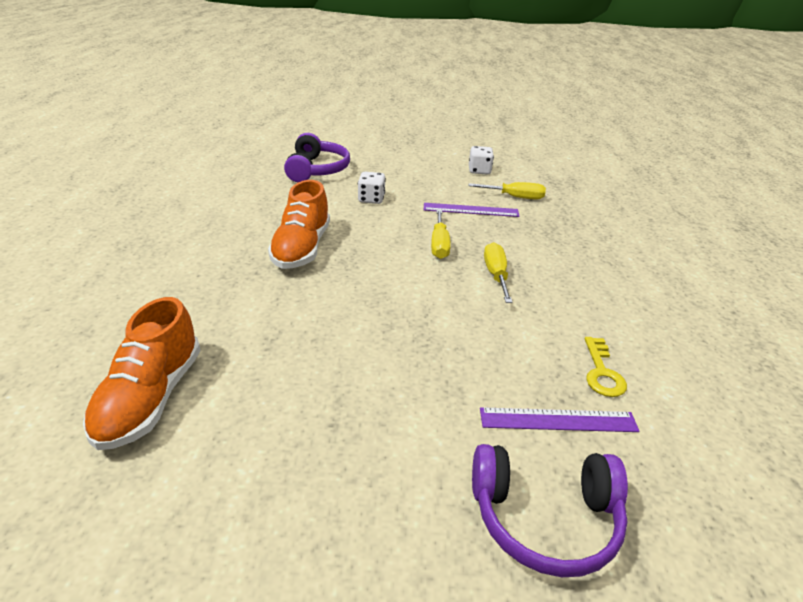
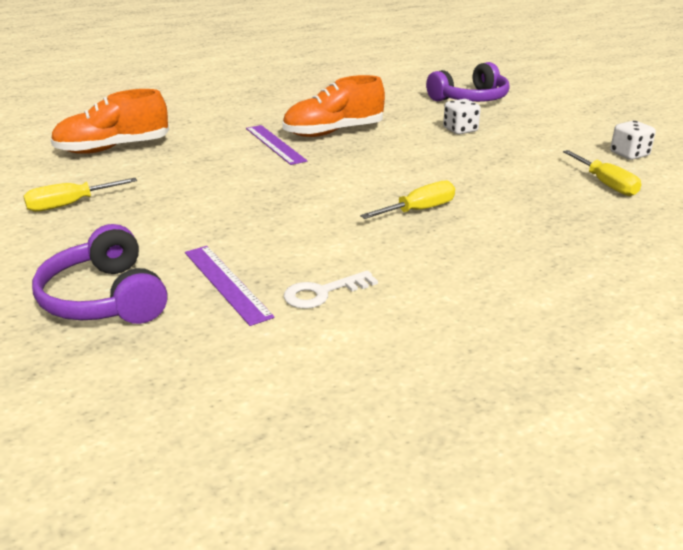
camera: 60 degrees right, 5 degrees down
purple ruler [424,203,520,217] -> purple ruler moved to [246,125,307,165]
yellow screwdriver [431,210,451,259] -> yellow screwdriver moved to [23,178,137,212]
yellow key [585,337,627,397] -> white key [284,270,378,309]

